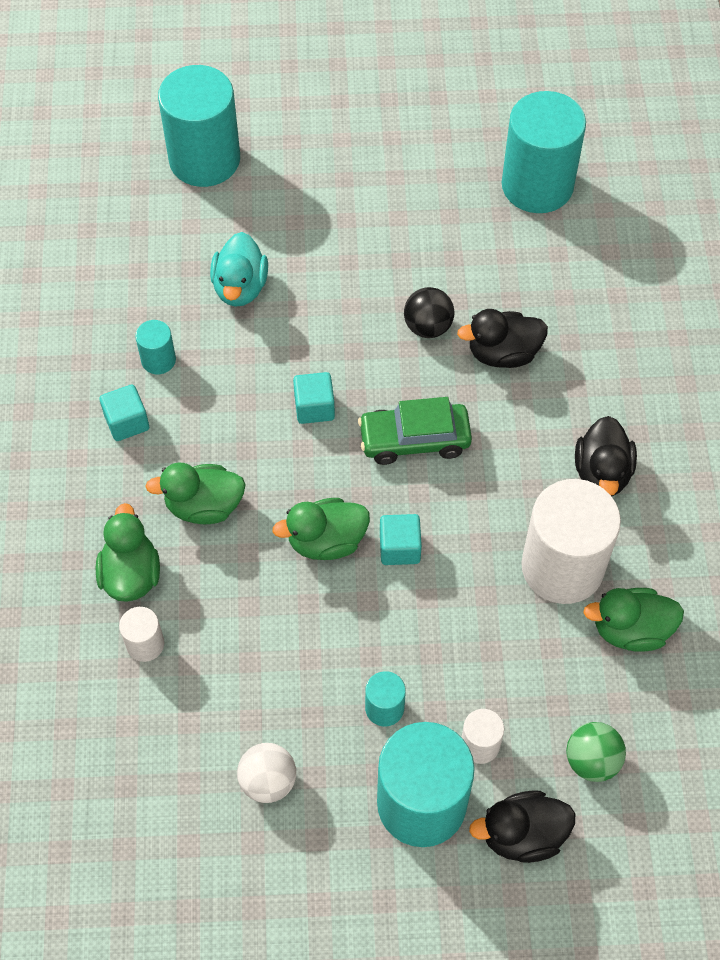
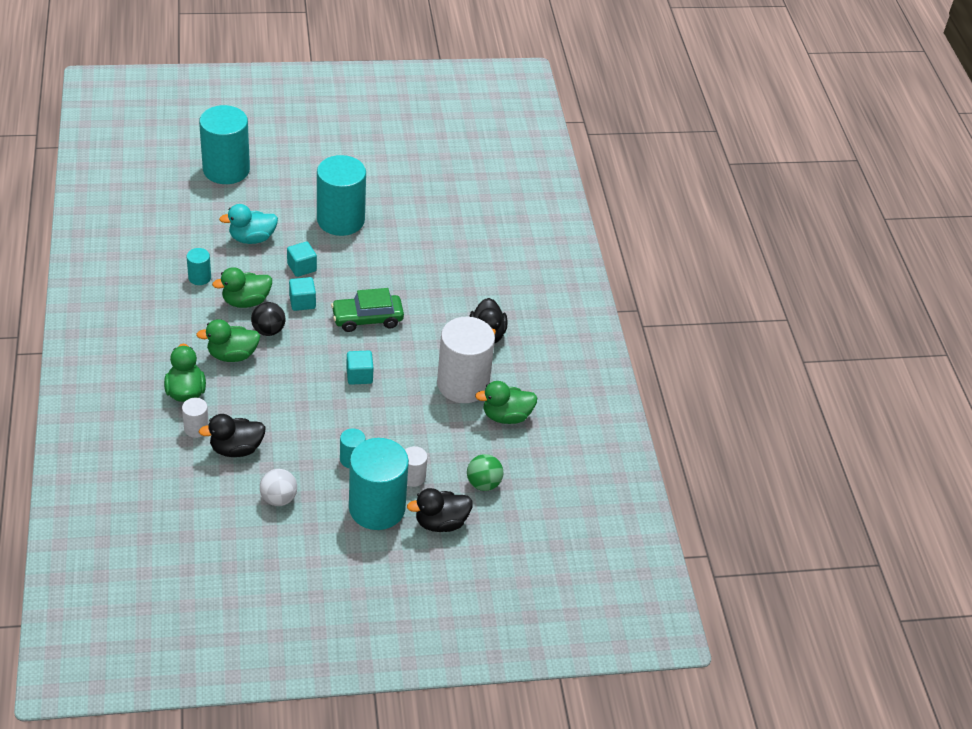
camera: 10 degrees left, 15 degrees down
turquoise cube [99,384,149,441] -> turquoise cube moved to [287,242,317,277]
turquoise duck [210,232,268,307] -> turquoise duck turned 75 degrees clockwise [219,204,278,244]
green duck [272,498,370,560] -> green duck moved to [212,267,272,308]
black ball [404,287,455,338] -> black ball moved to [251,302,285,336]
black duck [457,309,548,368] -> black duck moved to [199,414,266,457]
turquoise cylinder [502,91,586,213] -> turquoise cylinder moved to [317,155,366,236]

